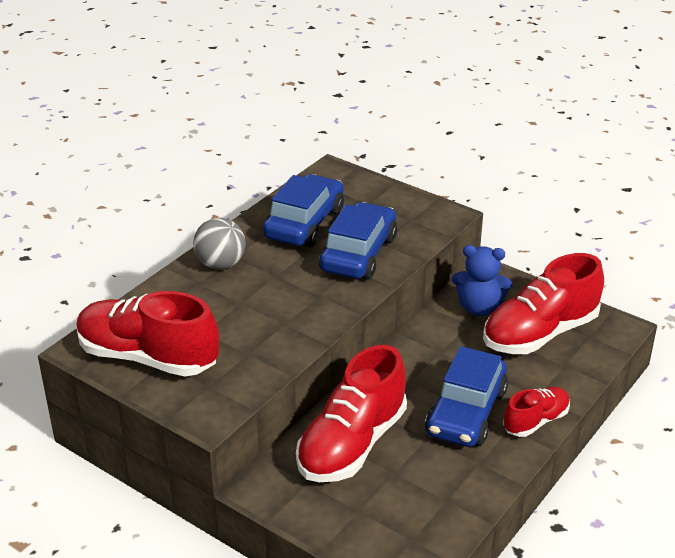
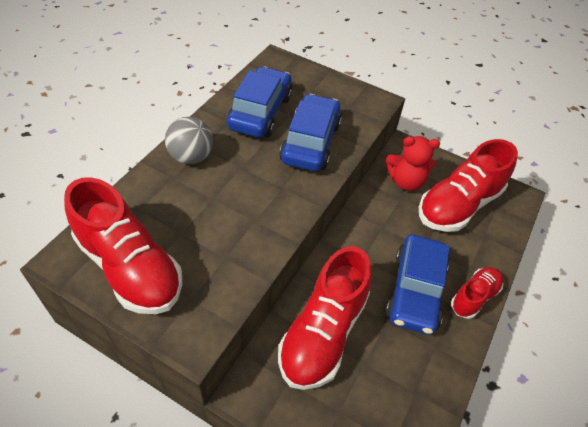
camera: 10 degrees left, 15 degrees up
red shoe [76,291,219,377] -> red shoe turned 150 degrees counterclockwise [64,177,183,314]
blue teddy bear [452,245,512,316] -> red teddy bear [386,136,440,191]

